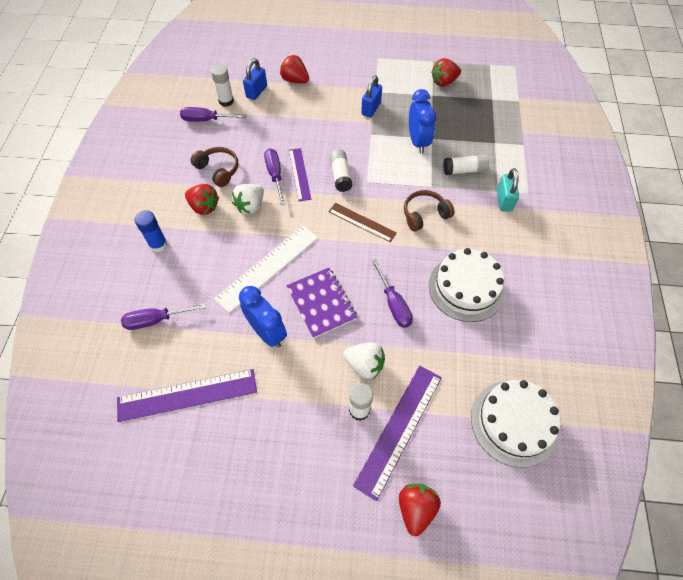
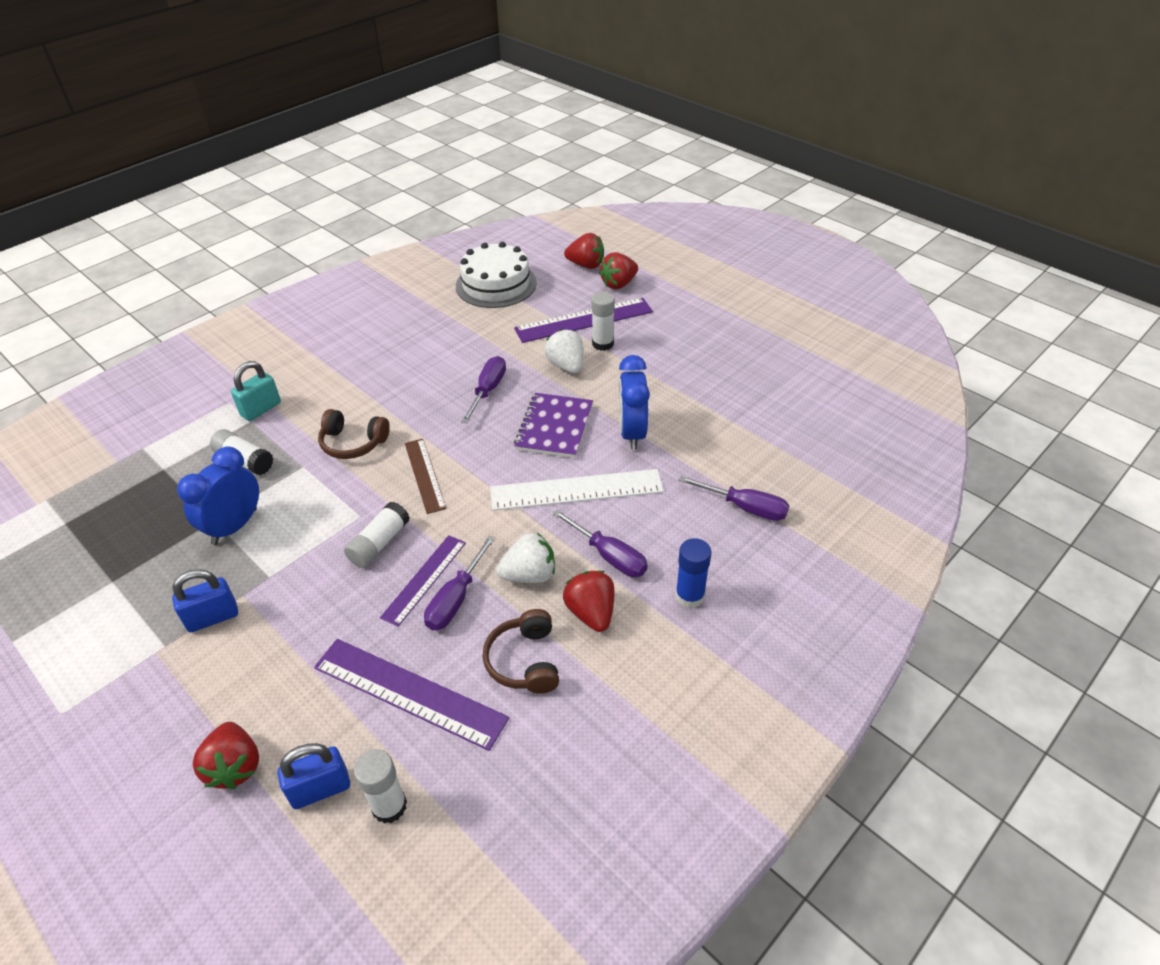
camera: 140 degrees left, 15 degrees down
purple ruler [117,369,257,422] -> purple ruler moved to [314,639,509,751]
purple screwdriver [180,107,246,122] -> purple screwdriver moved to [552,509,648,577]
white cake [429,248,505,322] -> none
red strawberry [431,58,461,87] -> red strawberry moved to [564,233,604,269]

